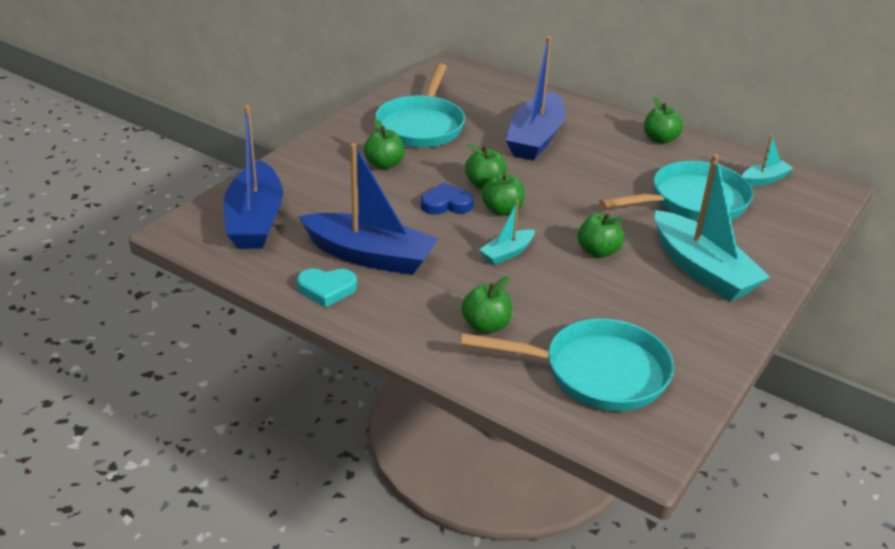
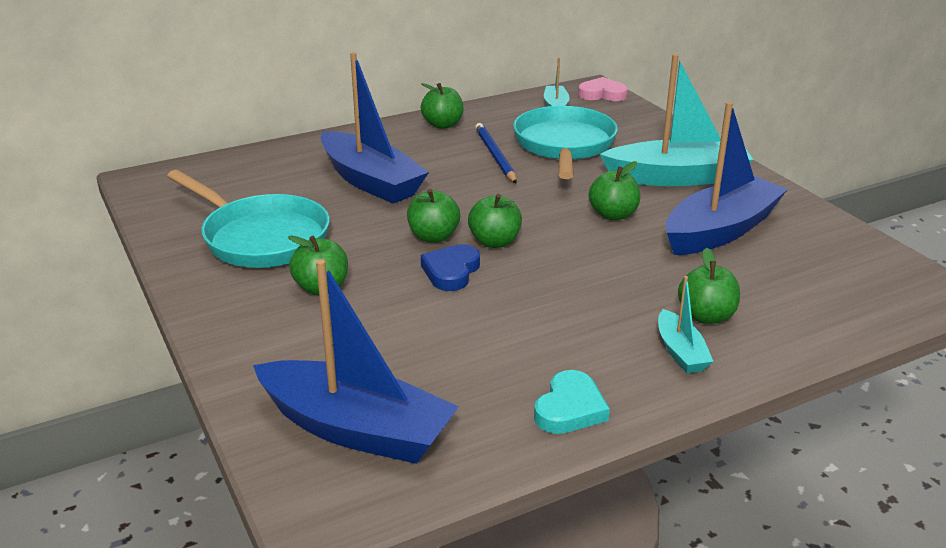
camera: 60 degrees left, 5 degrees down
blue boat [299,143,438,275] -> blue boat moved to [666,102,788,255]
turquoise pan [461,319,674,411] -> none
turquoise boat [479,201,535,265] -> turquoise boat moved to [658,276,714,373]
none -> blue pencil [475,123,517,184]
none -> pink heart [578,77,628,101]

